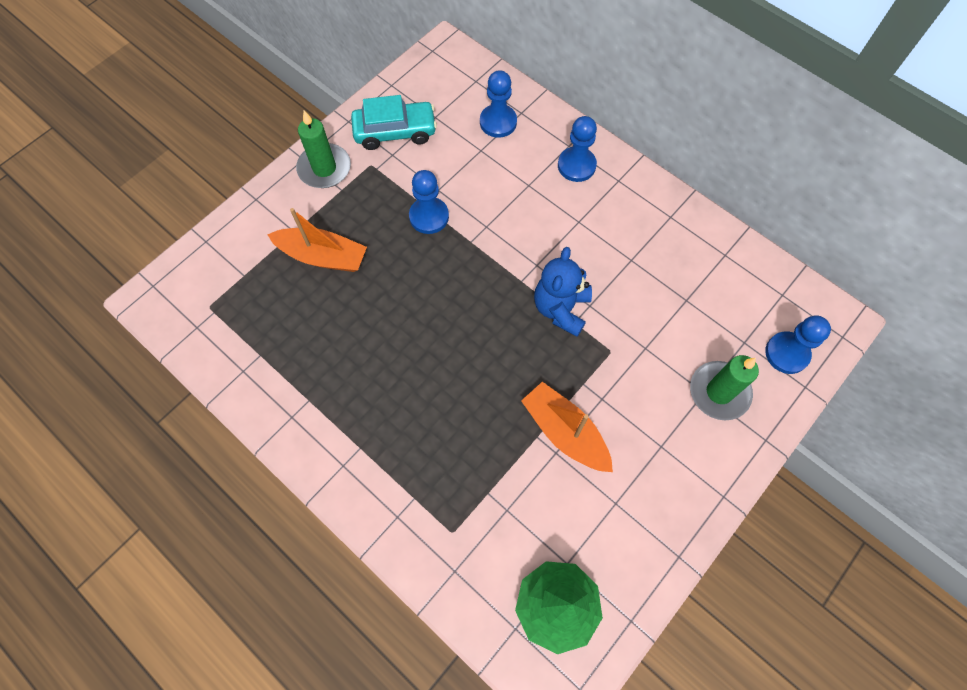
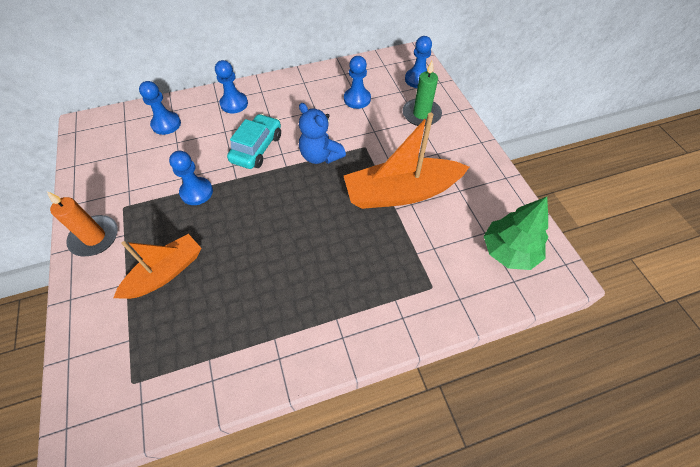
camera: 60 degrees left, 10 degrees down
green candle [296,110,351,188] -> orange candle [47,191,118,256]
turquoise car [351,95,437,150] -> turquoise car moved to [227,114,281,169]
orange boat [521,382,613,472] -> orange boat [344,112,469,209], size x1.57
none -> blue pawn [344,56,371,109]

